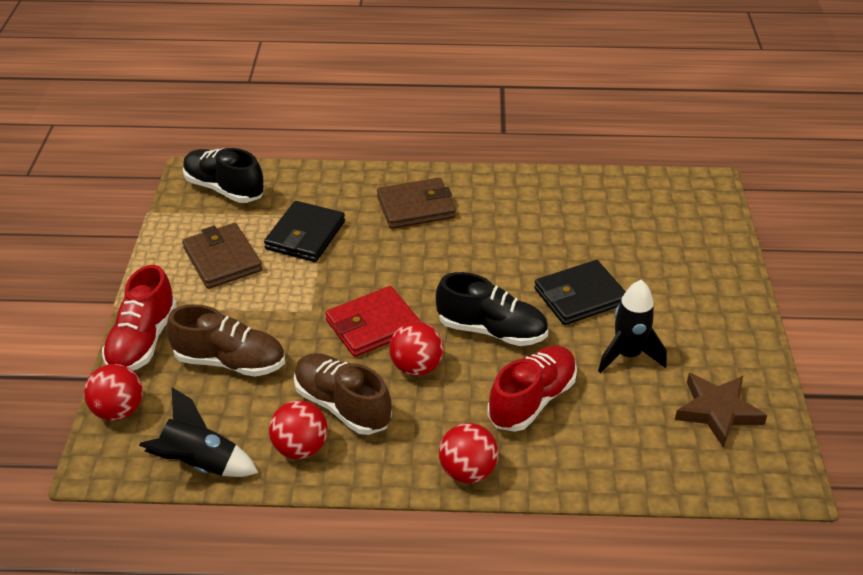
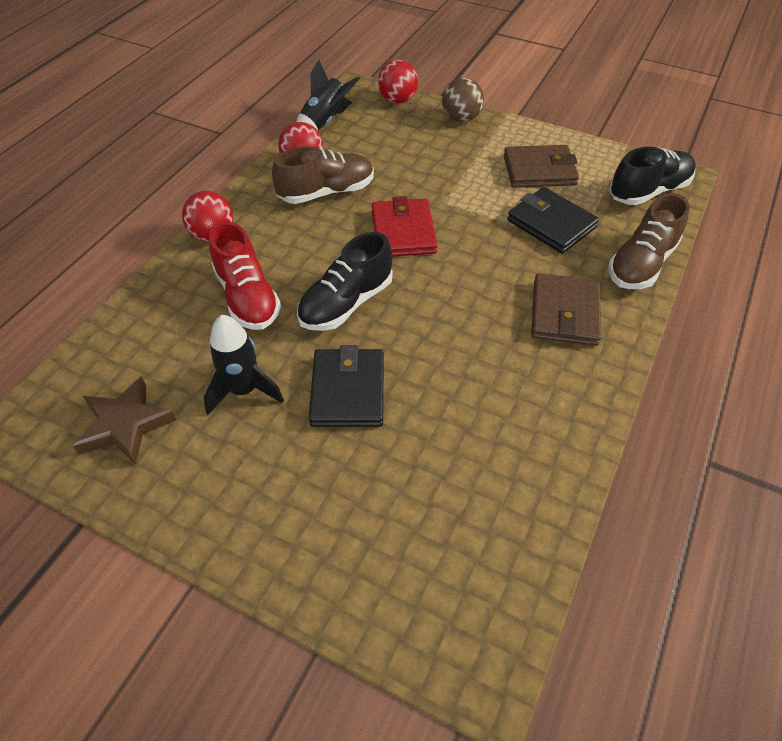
camera: 115 degrees right, 10 degrees up
red shoe [102,265,177,371] -> brown ball [442,78,484,122]
brown shoe [166,304,285,377] -> brown shoe moved to [608,193,689,289]
red ball [389,322,443,376] -> none

